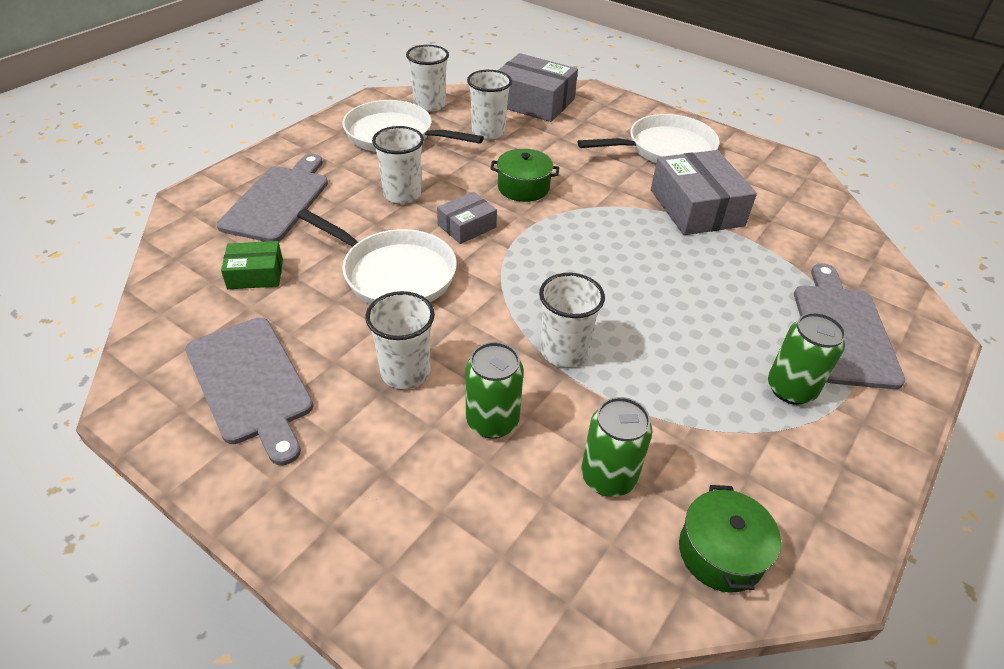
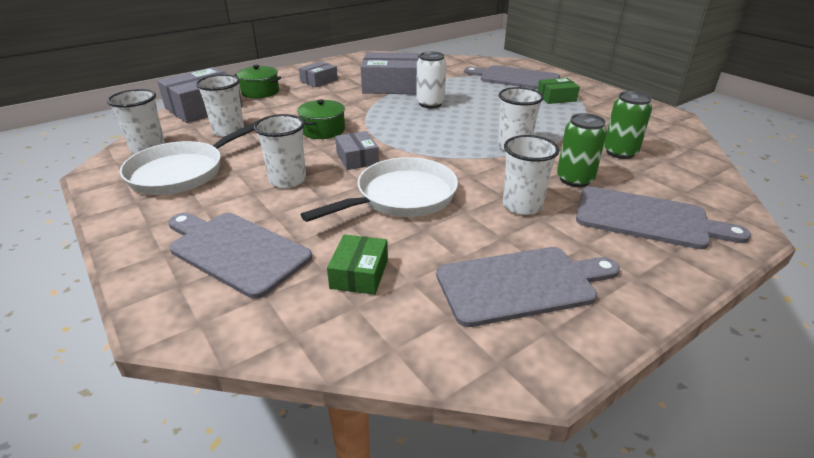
camera: 70 degrees left, 10 degrees down
white pan [577,114,720,163] -> grey box [299,61,338,87]
green pot [679,485,781,593] -> green pot moved to [234,65,281,98]
green can [768,312,846,405] -> green box [538,78,580,104]
none -> white can [416,51,446,108]
none -> grey cutting board [576,186,751,249]

